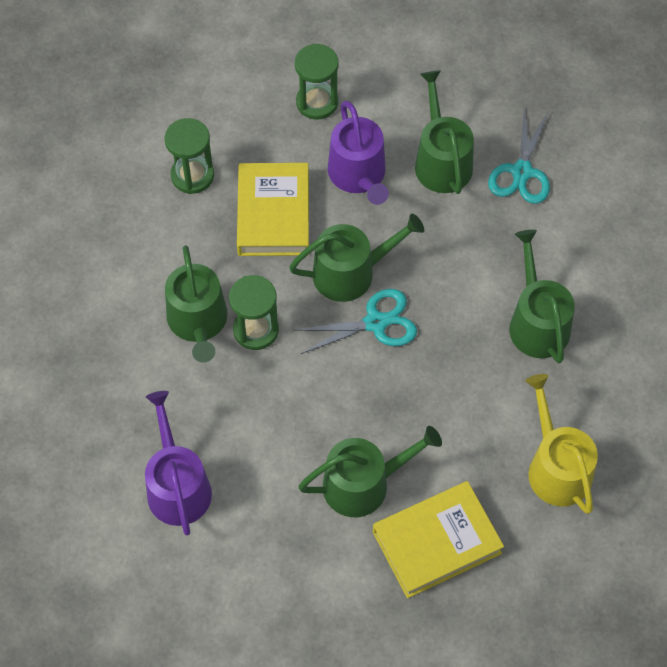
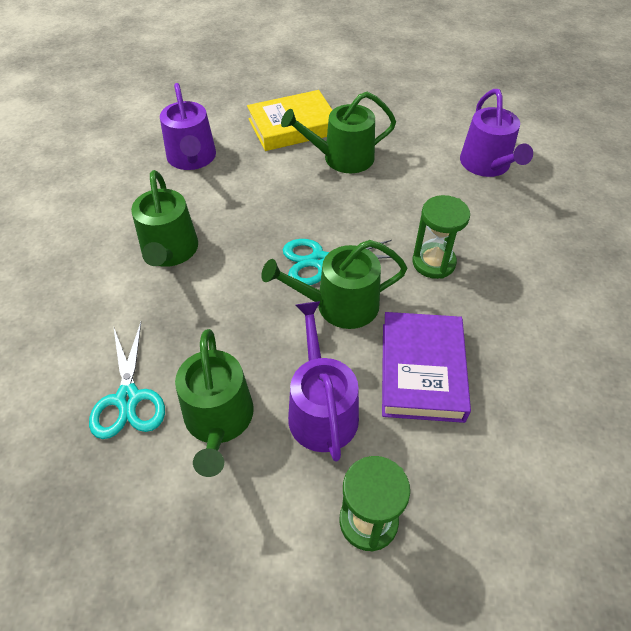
camera: 175 degrees left, 10 degrees down
green hourglass [165,118,214,194] -> none
green watering can [165,245,227,363] -> none
yellow book [237,163,309,256] -> purple book [382,312,471,423]
turquoise scissors [488,106,550,204] -> turquoise scissors turned 150 degrees clockwise [89,322,165,439]
yellow watering can [525,374,598,514] -> purple watering can [160,83,216,170]

